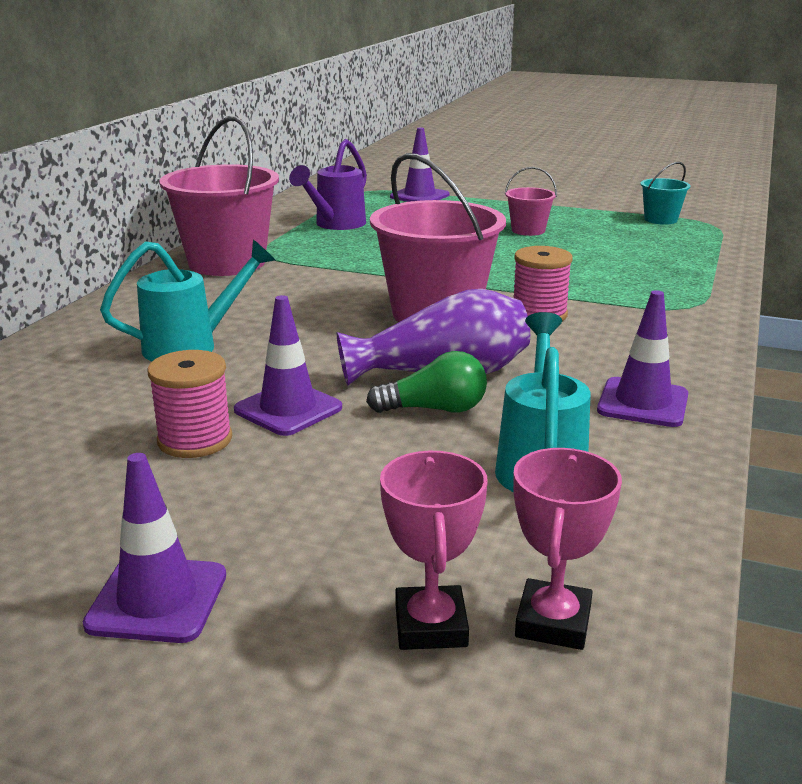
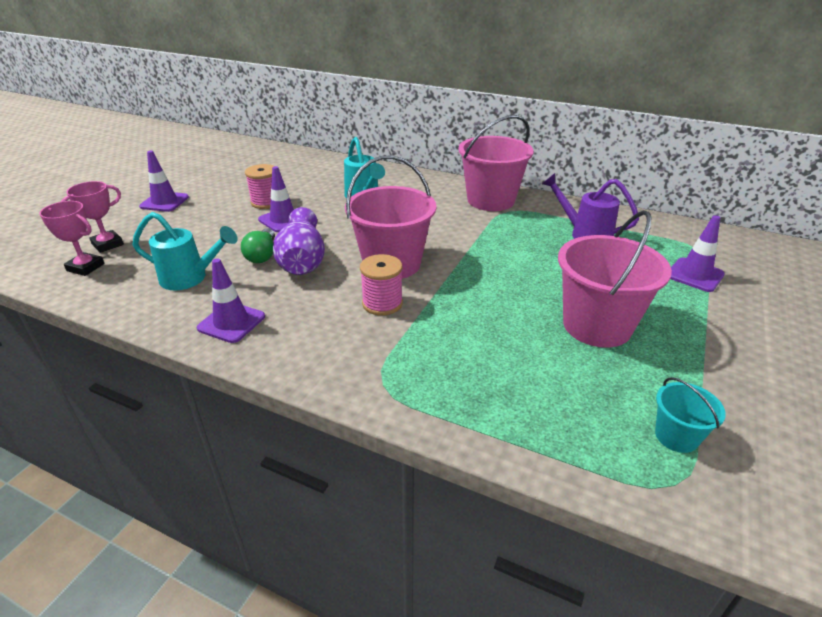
camera: 95 degrees right, 10 degrees up
pink trophy [380,451,488,650] -> pink trophy turned 45 degrees counterclockwise [61,181,124,253]
pink bucket [505,167,557,236] -> pink bucket [558,210,672,348], size x2.07

